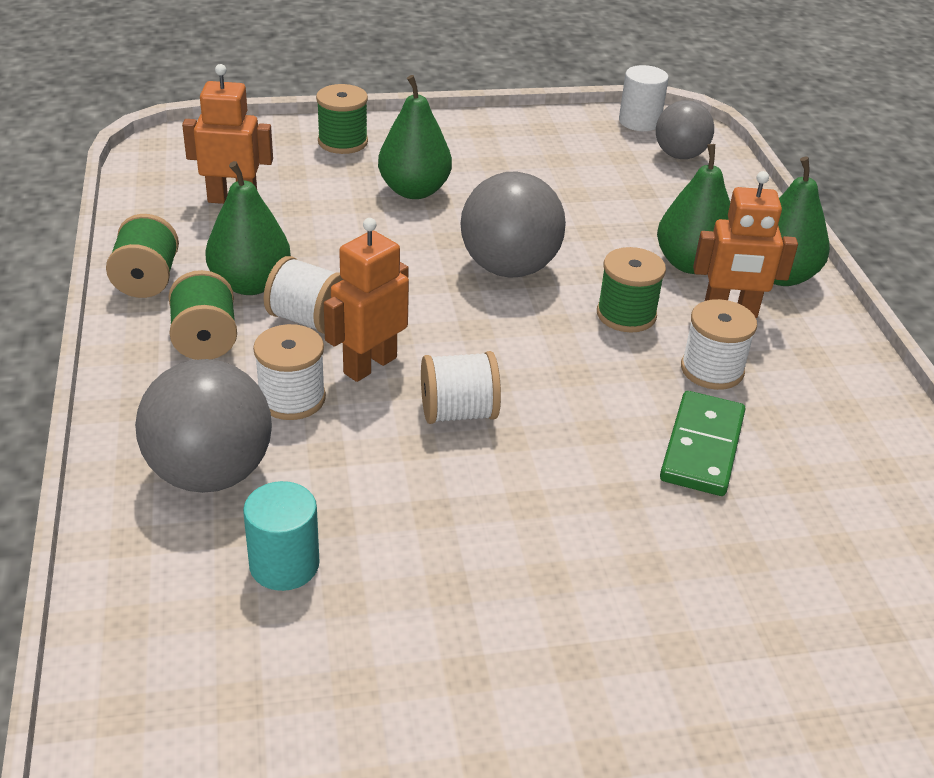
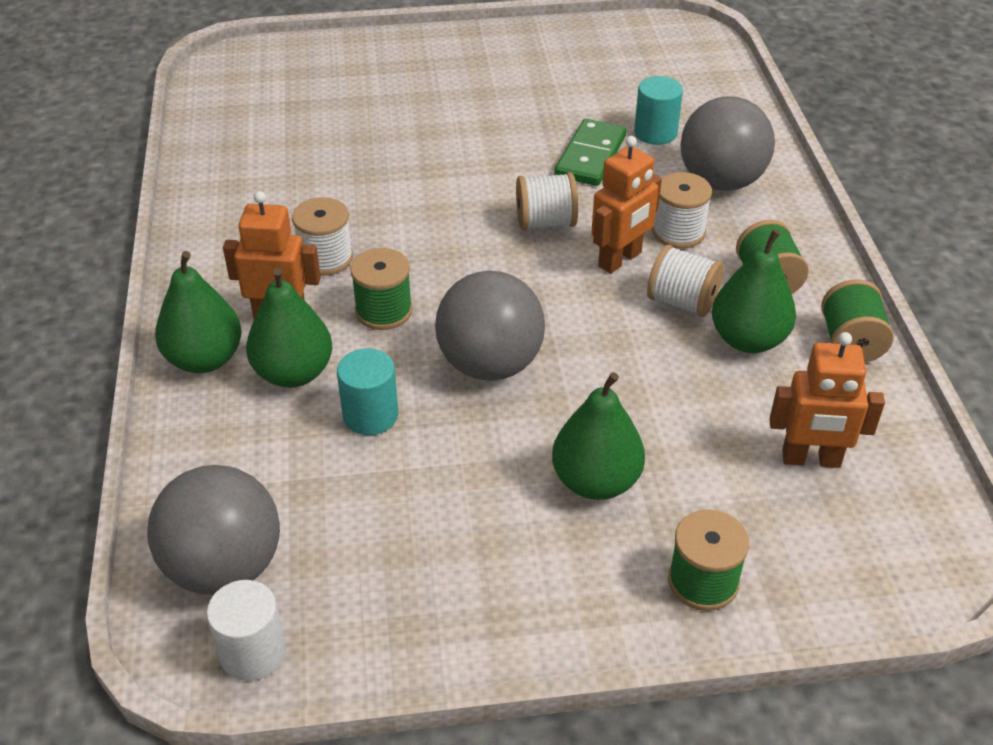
camera: 175 degrees left, 5 degrees up
grey ball [656,100,714,159] -> grey ball [147,465,280,595], size x1.54
green domino [660,391,745,496] -> green domino moved to [555,119,626,186]
none -> turquoise cylinder [337,348,398,435]

